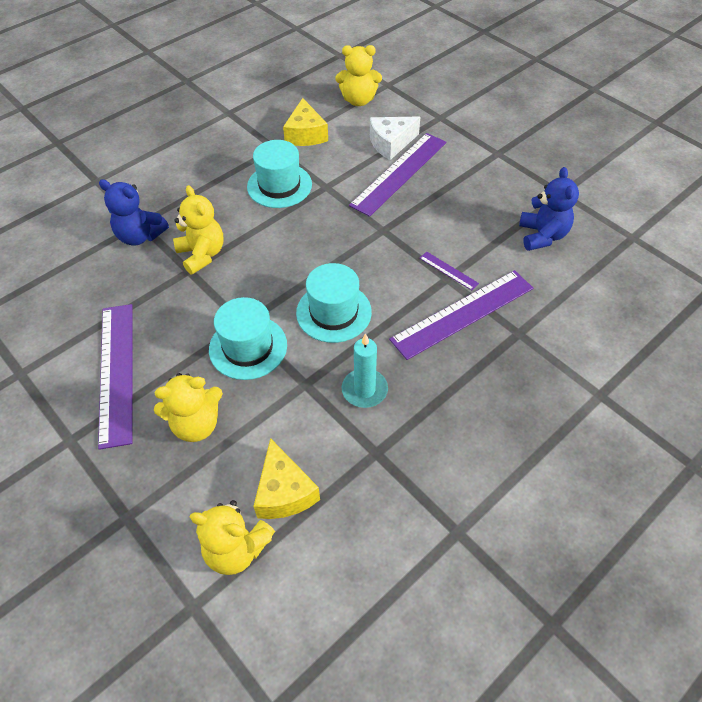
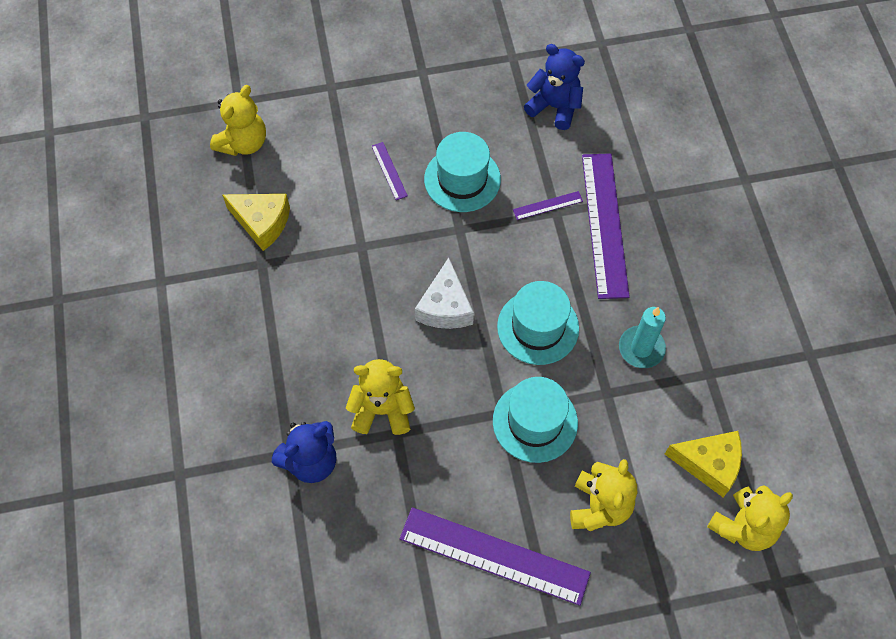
camera: 60 degrees left, 10 degrees up
turquoise hat [247,140,312,208] -> turquoise hat moved to [424,132,501,212]
purple ruler [349,133,446,217] -> purple ruler [371,142,408,200], size x0.43
white cheese [370,116,420,160] -> white cheese moved to [415,257,474,329]

